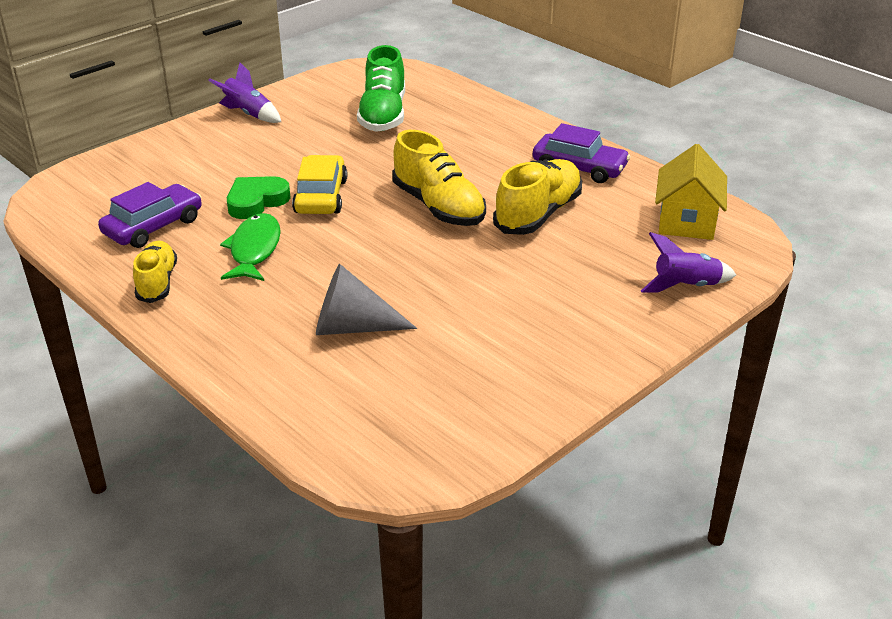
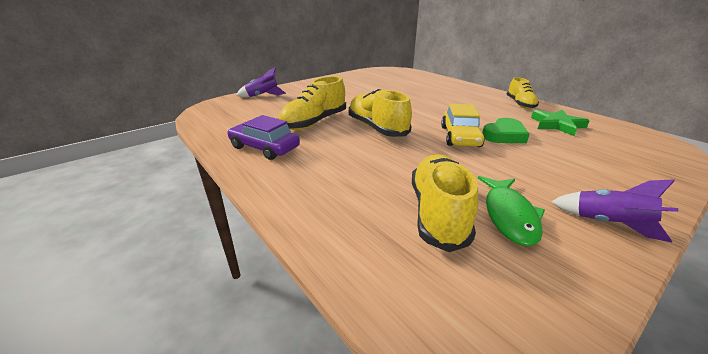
camera: 175 degrees left, 5 degrees down
purple car [98,182,202,248] -> green star [531,110,589,136]
green fish [220,213,281,281] -> green fish moved to [478,176,545,246]
grey cone [316,264,417,335] -> none
green shoe [357,45,405,132] -> yellow shoe [412,154,478,252]
yellow house [655,144,727,240] -> none

